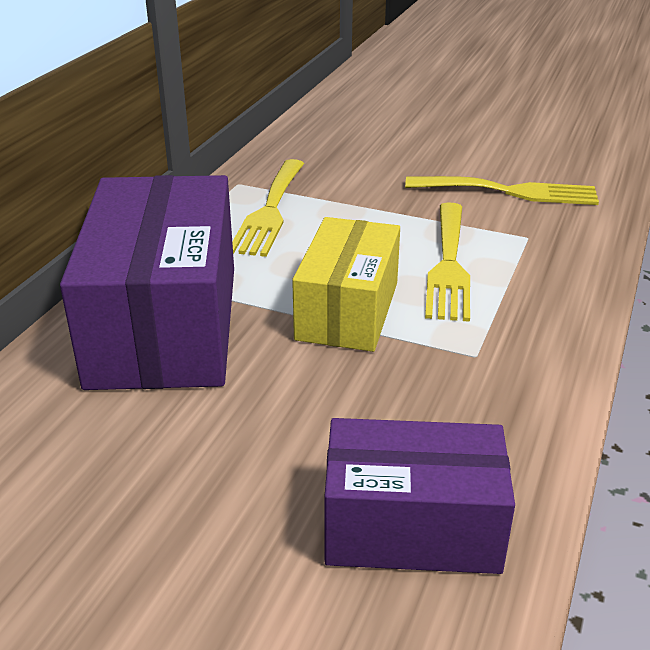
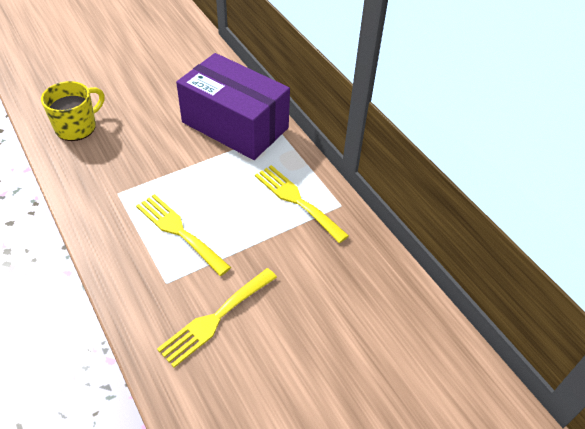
camera: 125 degrees right, 15 degrees up
yellow box [292,217,400,352] -> none
purple box [324,418,515,574] -> yellow mug [41,81,104,141]

